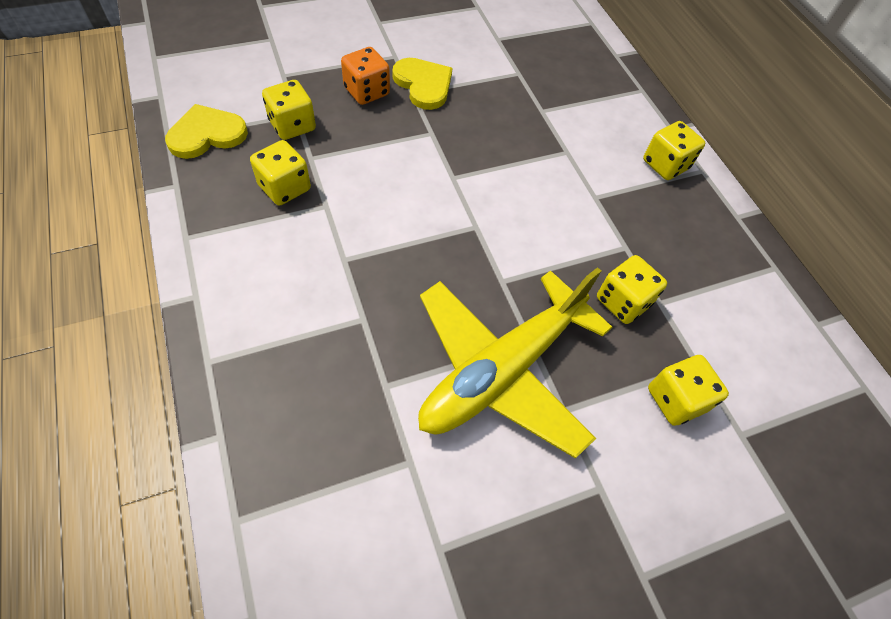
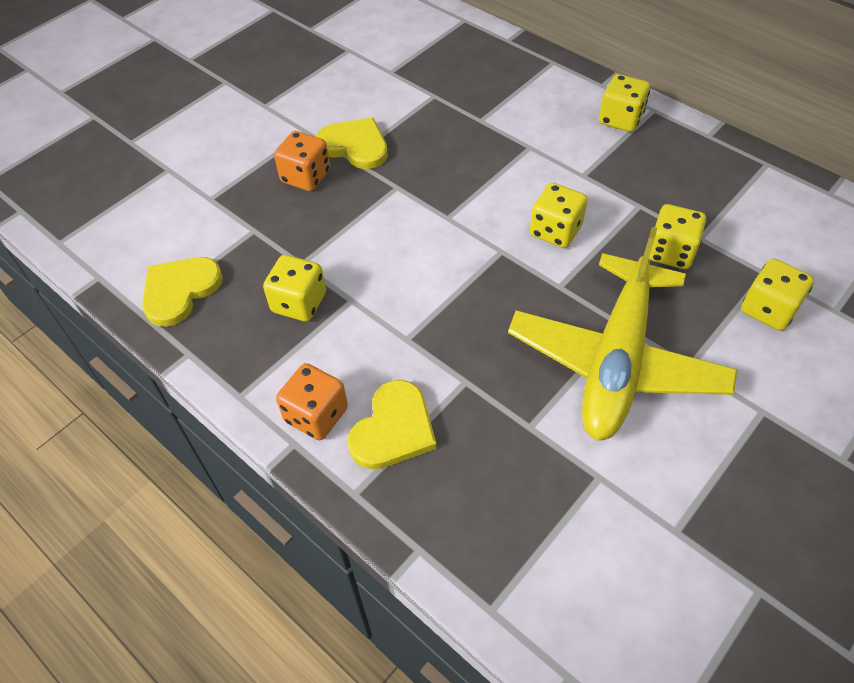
camera: 20 degrees left, 5 degrees down
yellow dice [262,80,316,140] -> yellow dice moved to [530,183,588,248]
none -> orange dice [276,363,348,440]
none -> yellow heart [348,380,437,469]

